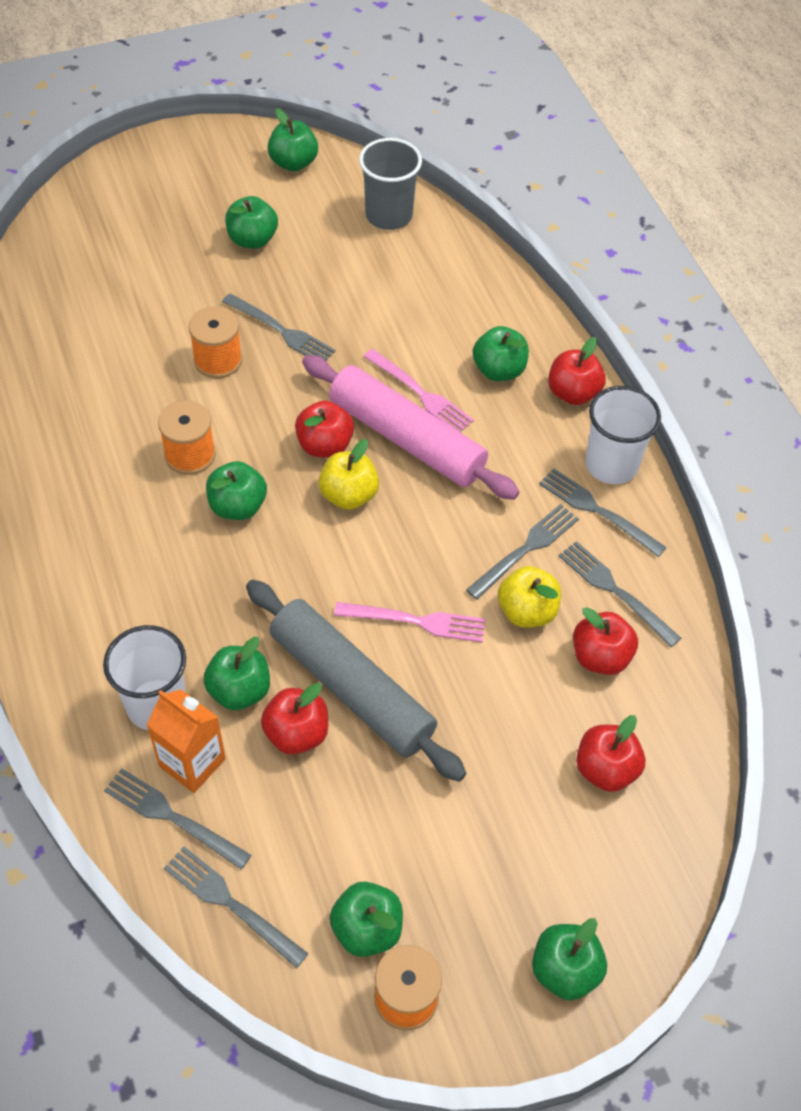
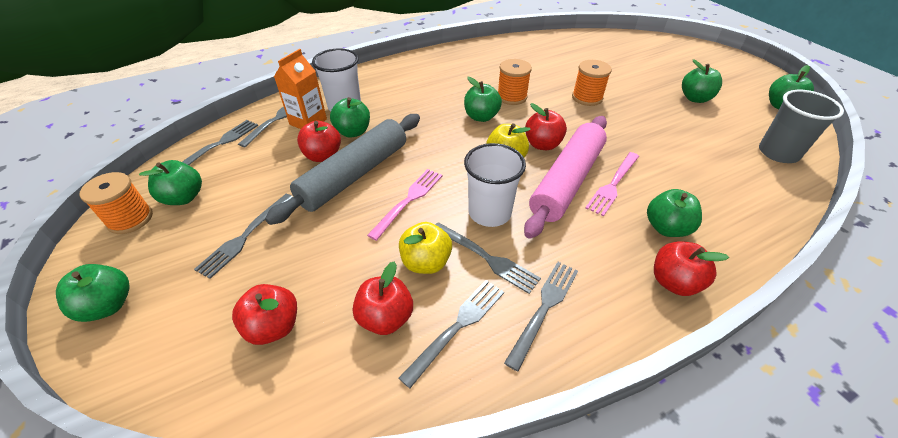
camera: 85 degrees right, 10 degrees down
grey fork [222,293,336,361] -> grey fork moved to [194,194,293,279]
pink fork [334,602,486,643] -> pink fork turned 150 degrees counterclockwise [367,169,442,241]
white cup [585,386,661,484] -> white cup moved to [464,143,526,227]

